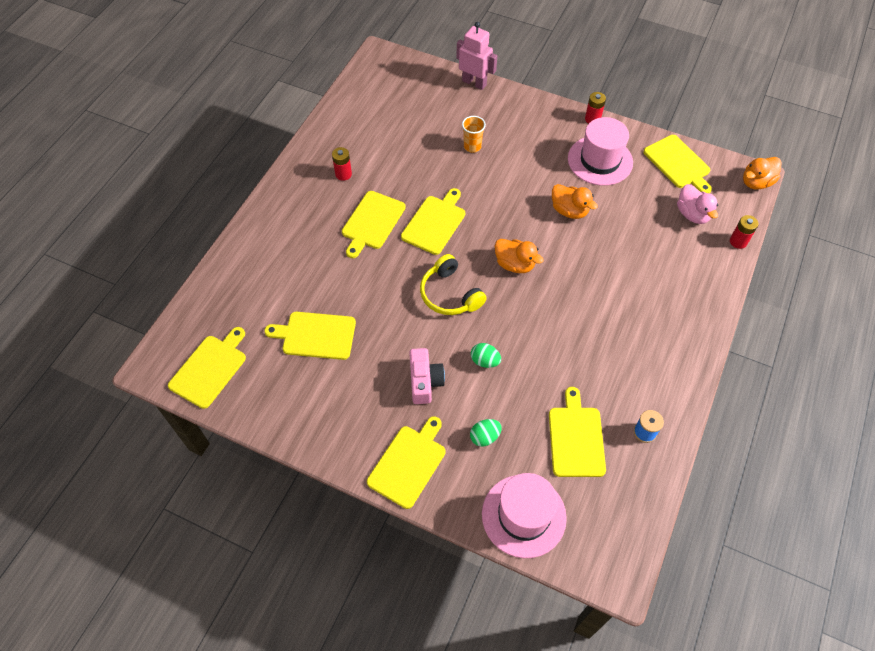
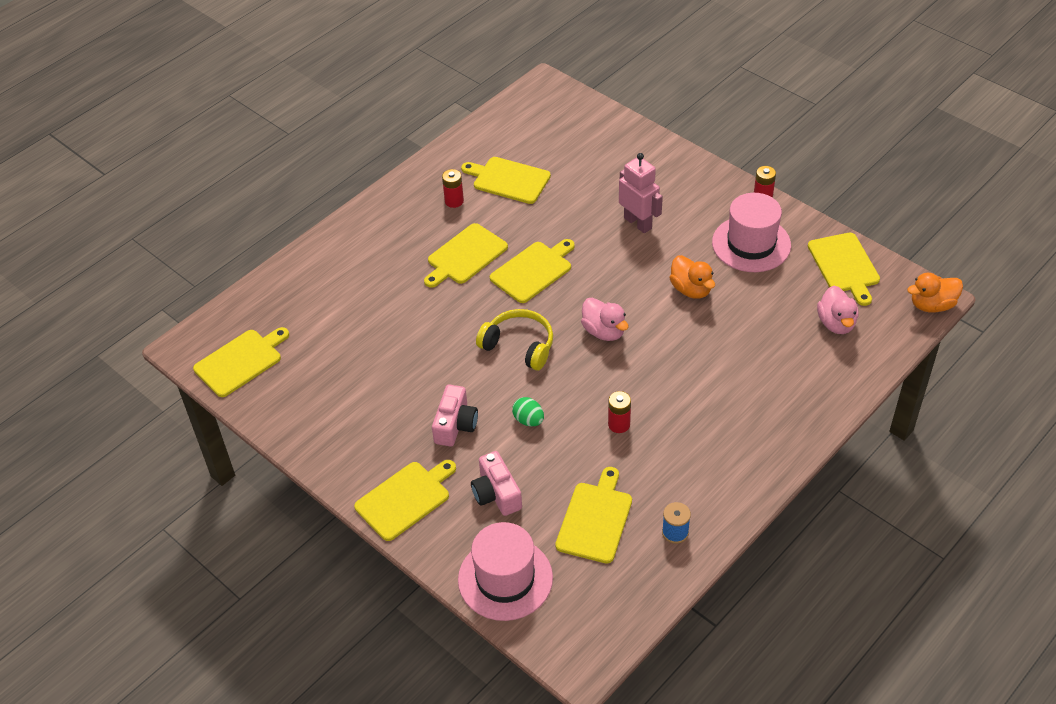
camera: 20 degrees right, 10 degrees down
yellow cutting board [264,312,356,360] -> yellow cutting board moved to [461,157,551,204]
yellow headphones [420,254,487,315] -> yellow headphones turned 135 degrees clockwise [476,309,553,370]
pink robot [456,22,497,90] -> pink robot moved to [619,153,663,233]
orange cup [462,116,486,153] -> none
green egg [470,419,502,446] -> pink camera [471,451,522,516]
orange duck [495,239,544,273] -> pink duck [581,298,629,341]
red battery [730,215,758,249] -> red battery moved to [608,391,631,433]

